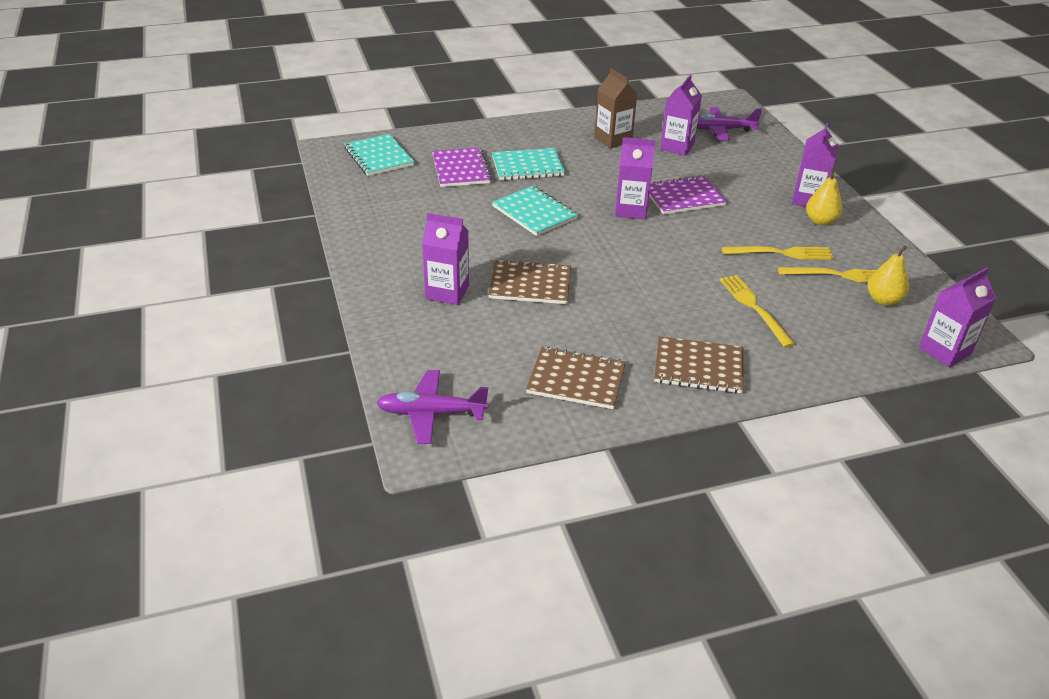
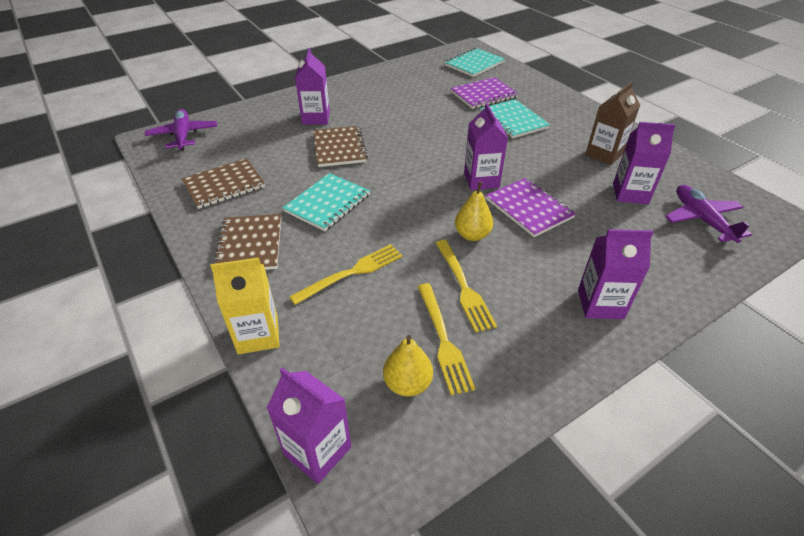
camera: 75 degrees right, 5 degrees up
turquoise notebook [492,186,578,236] -> turquoise notebook moved to [283,173,370,231]
brown notebook [526,346,626,409] -> brown notebook turned 60 degrees clockwise [181,158,265,209]
yellow pear [806,168,843,226] -> yellow pear moved to [455,182,493,241]
none -> yellow carton [210,257,279,354]

